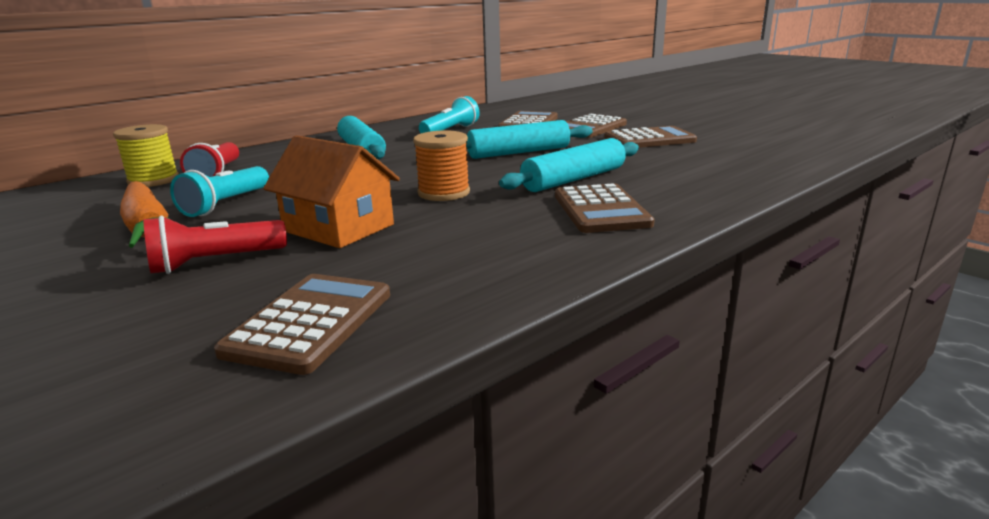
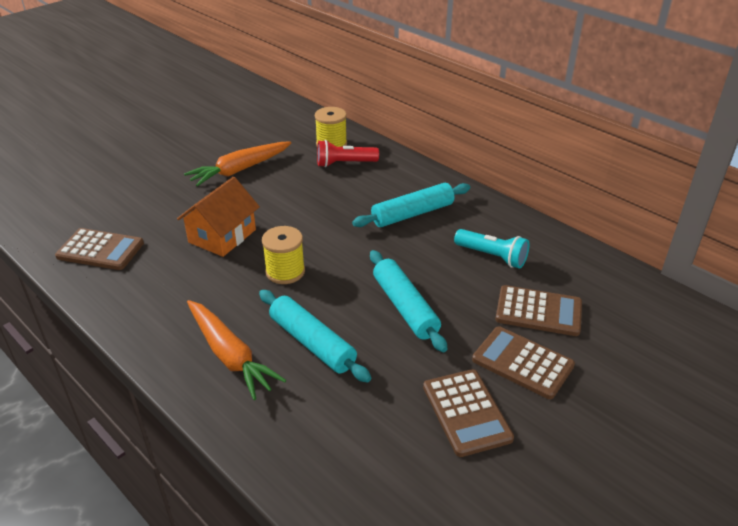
camera: 85 degrees right, 15 degrees up
red flashlight [143,216,287,274] -> none
turquoise flashlight [170,166,269,217] -> none
orange spool [413,130,470,201] -> yellow spool [262,226,305,284]
brown calculator [555,183,655,233] -> orange carrot [187,300,286,400]

